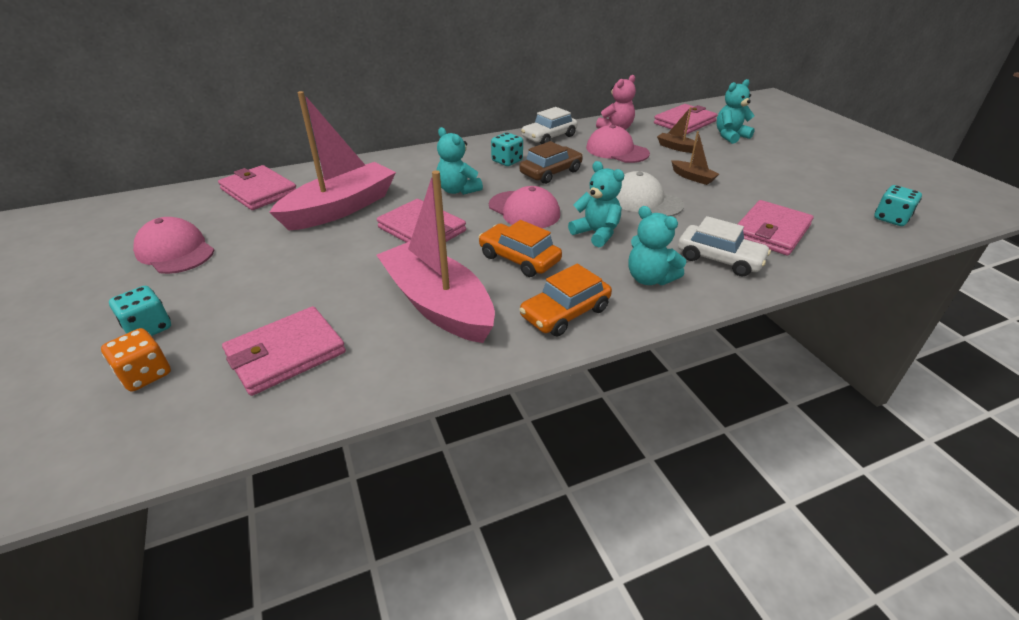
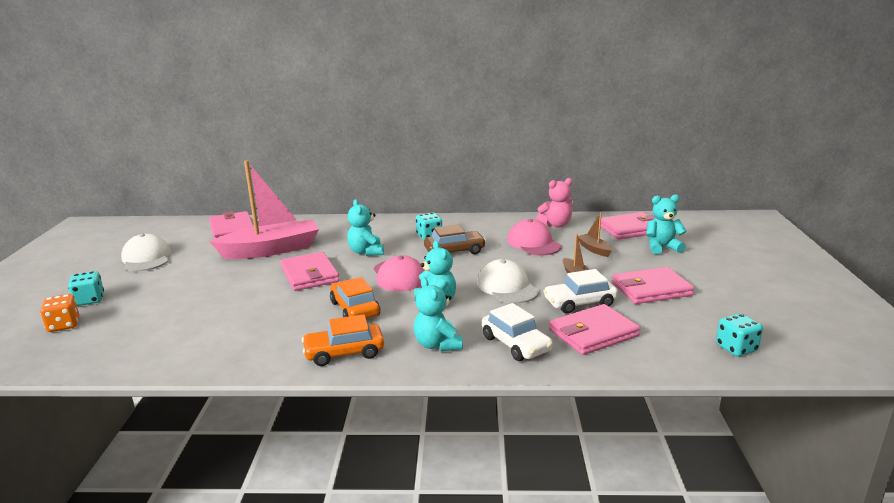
camera: 25 degrees right, 15 degrees down
pink cap [133,217,214,274] -> white cap [121,234,171,271]
pink wallet [222,306,346,396] -> pink wallet moved to [612,267,694,304]
pink boat [377,170,495,343] -> none
white car [521,107,578,144] -> white car moved to [543,269,618,314]

